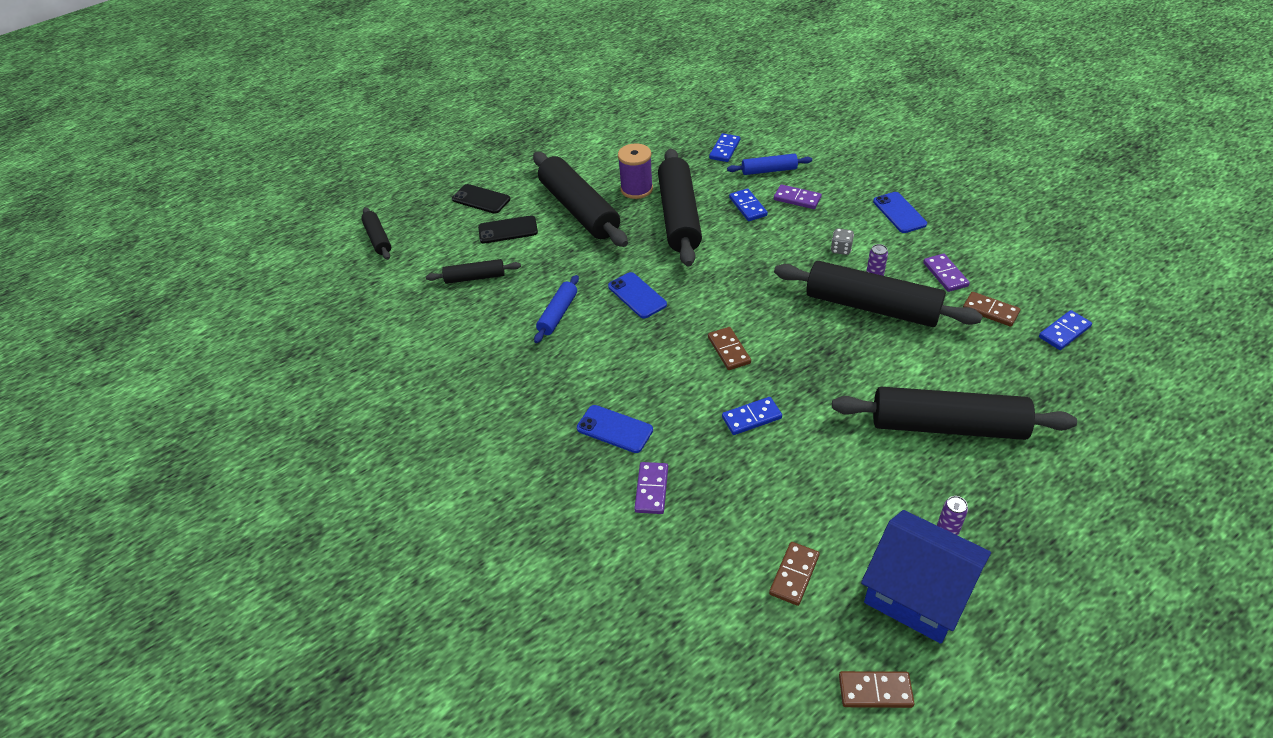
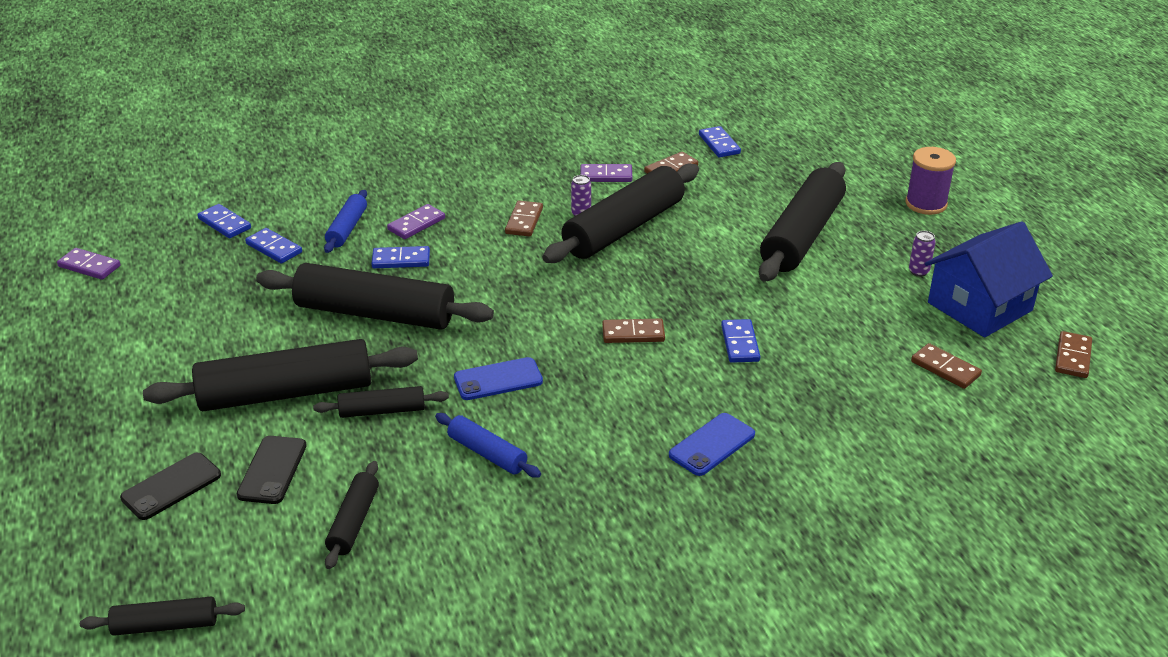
camera: 75 degrees left, 10 degrees down
purple spool [618,143,653,199] -> purple spool moved to [906,147,956,215]
purple domino [634,462,668,514] -> purple domino moved to [57,248,121,280]
grey dice [831,229,854,255] -> brown domino [505,201,543,237]
blue phone [873,192,927,233] -> none
none -> blue domino [197,204,251,238]
none -> black rolling pin [313,386,449,418]

